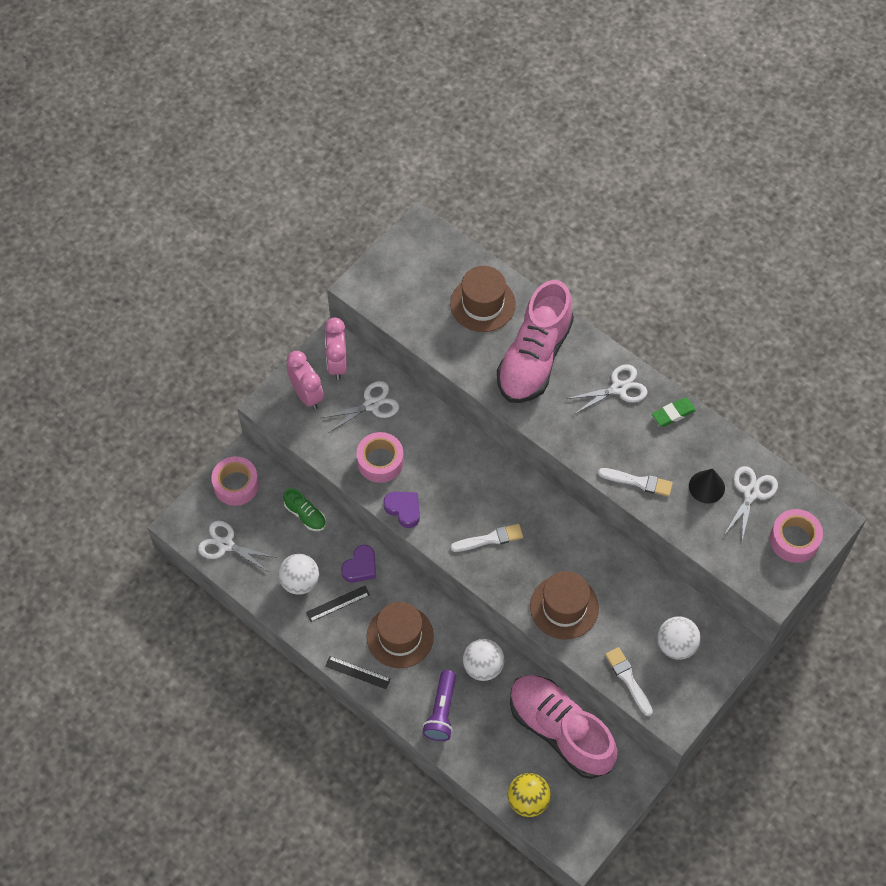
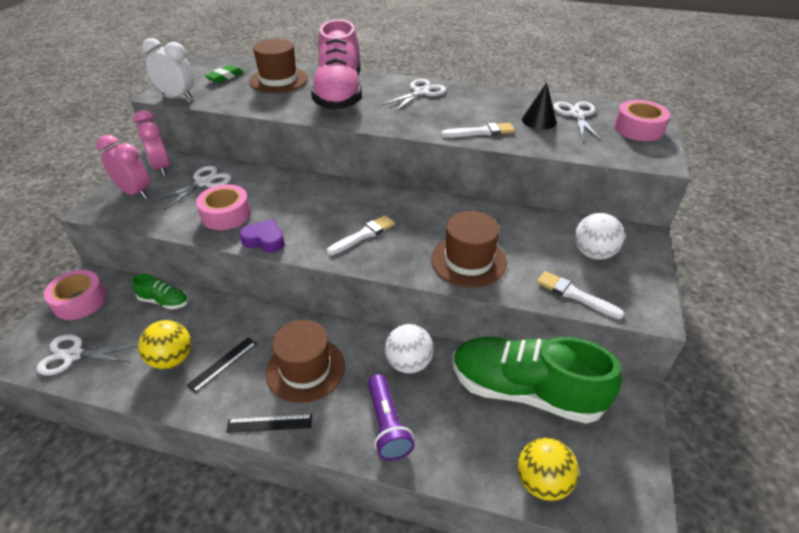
camera: 25 degrees left, 20 degrees down
white ball [278,554,319,595] -> yellow ball [138,320,191,369]
purple heart [341,545,376,583] -> none
pink shoe [510,675,617,779] -> green shoe [453,337,622,424]
green eraser [652,398,696,427] -> green eraser moved to [204,65,243,83]
none -> white clock [142,38,194,100]

